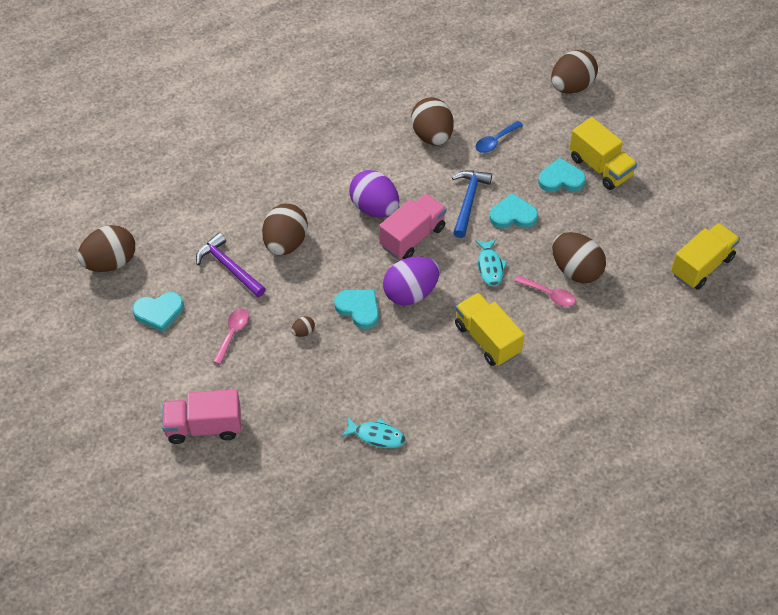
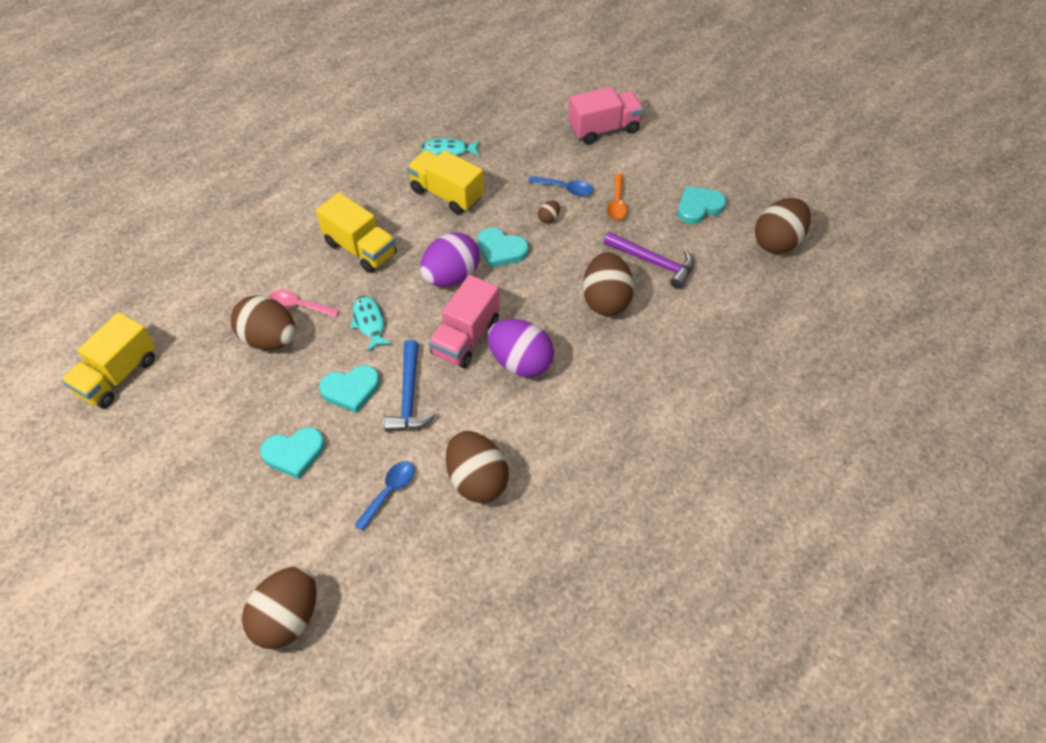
camera: 165 degrees right, 0 degrees up
pink spoon [213,308,249,364] -> orange spoon [607,174,627,221]
yellow truck [570,117,637,190] -> yellow truck moved to [407,150,484,214]
none -> blue spoon [528,176,593,196]

